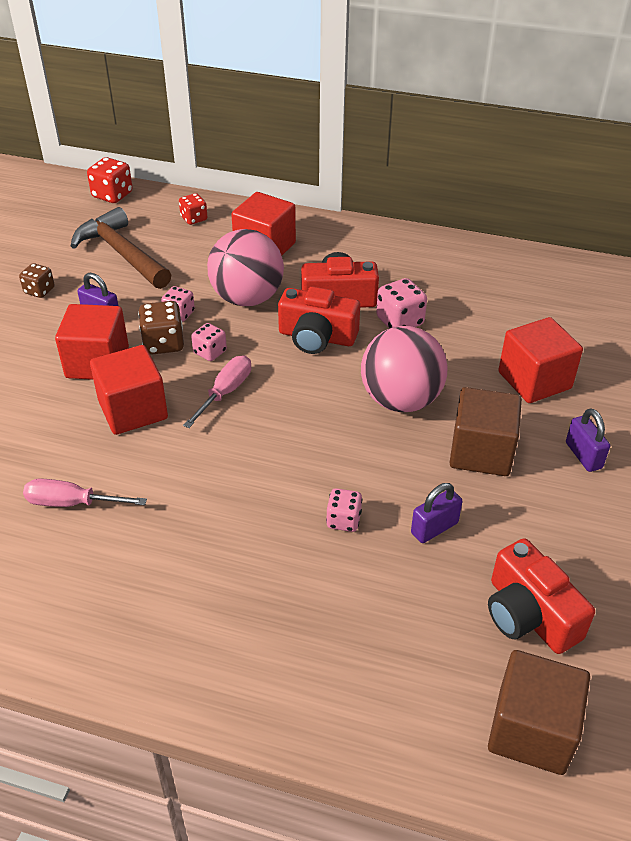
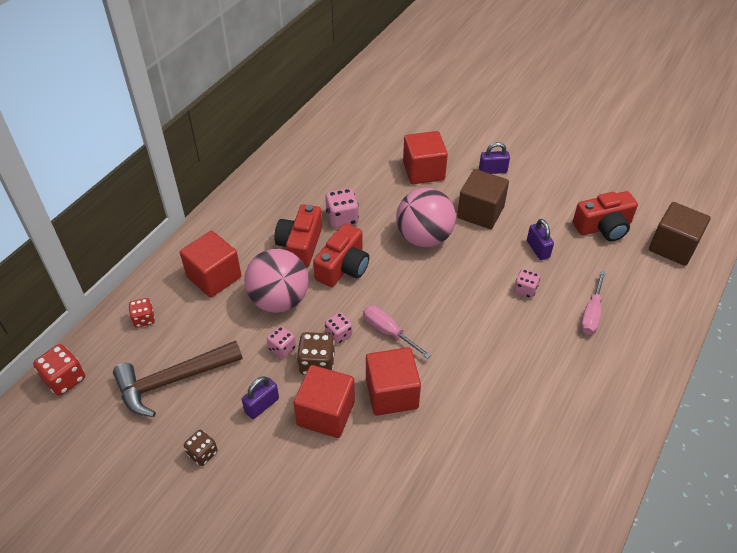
camera: 75 degrees left, 5 degrees up
pink screwdriver [23,478,147,507] -> pink screwdriver moved to [581,271,606,335]

